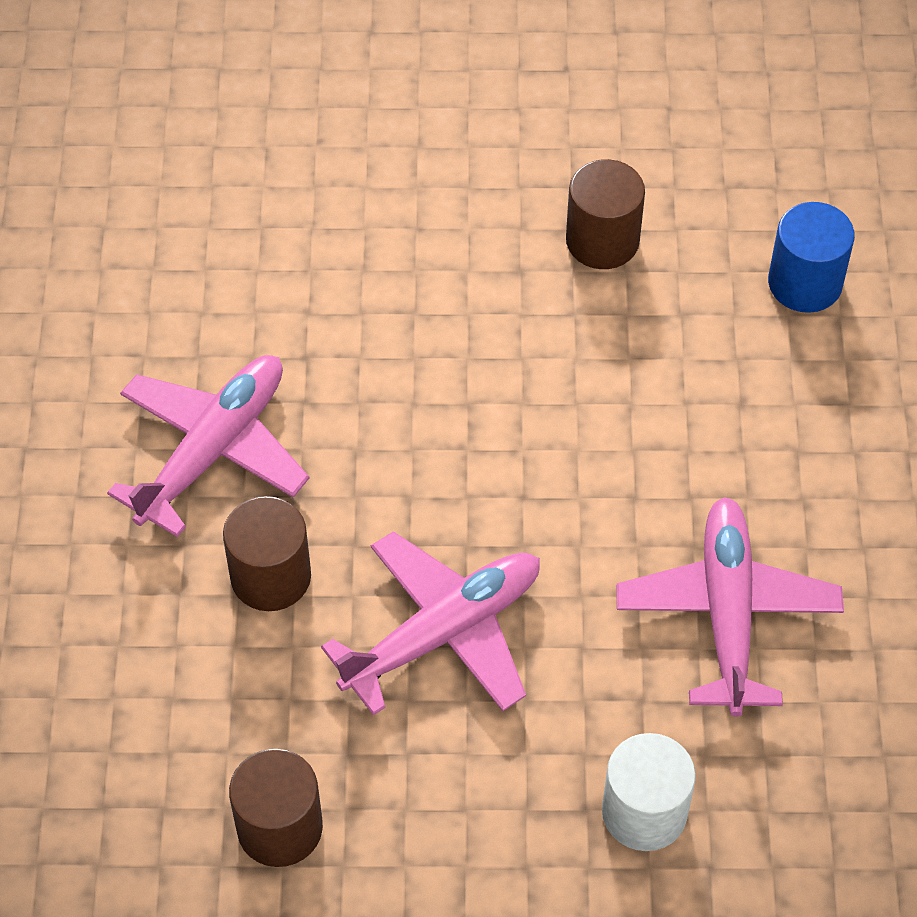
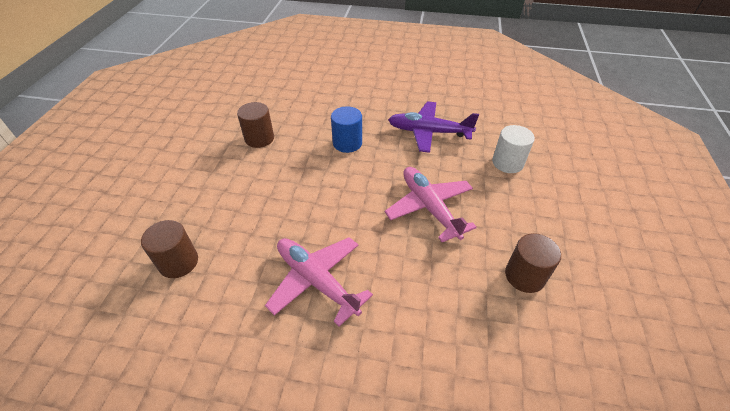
camera: 80 degrees left, 10 degrees down
brown cylinder [223,496,311,611] -> brown cylinder moved to [141,220,198,278]
pink plane [616,497,844,717] -> purple plane [388,101,479,153]
blue cylinder [768,202,855,313] -> blue cylinder moved to [331,106,362,153]

